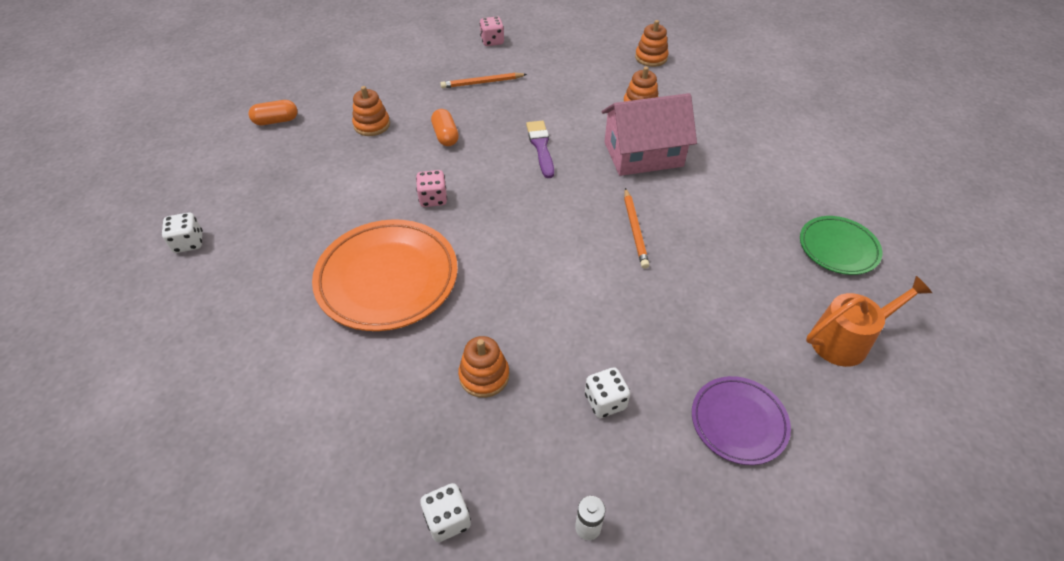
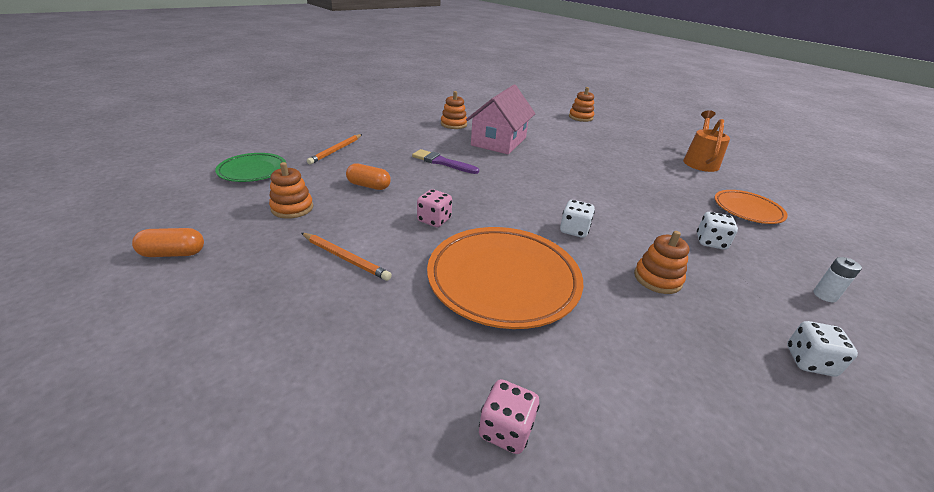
camera: 55 degrees left, 15 degrees down
white dice [162,213,203,253] -> white dice moved to [560,200,595,238]
orange capsule [248,100,298,125] -> orange capsule turned 60 degrees clockwise [132,228,204,257]
pink dice [480,16,504,46] -> pink dice moved to [479,379,540,454]
orange pencil [624,188,649,269] -> orange pencil moved to [301,233,392,281]
orange stacking toy [635,20,668,67] -> orange stacking toy moved to [569,87,594,122]
purple plate [692,376,791,465] -> orange plate [714,190,788,224]
green plate [800,216,882,275] -> green plate moved to [215,153,286,182]

